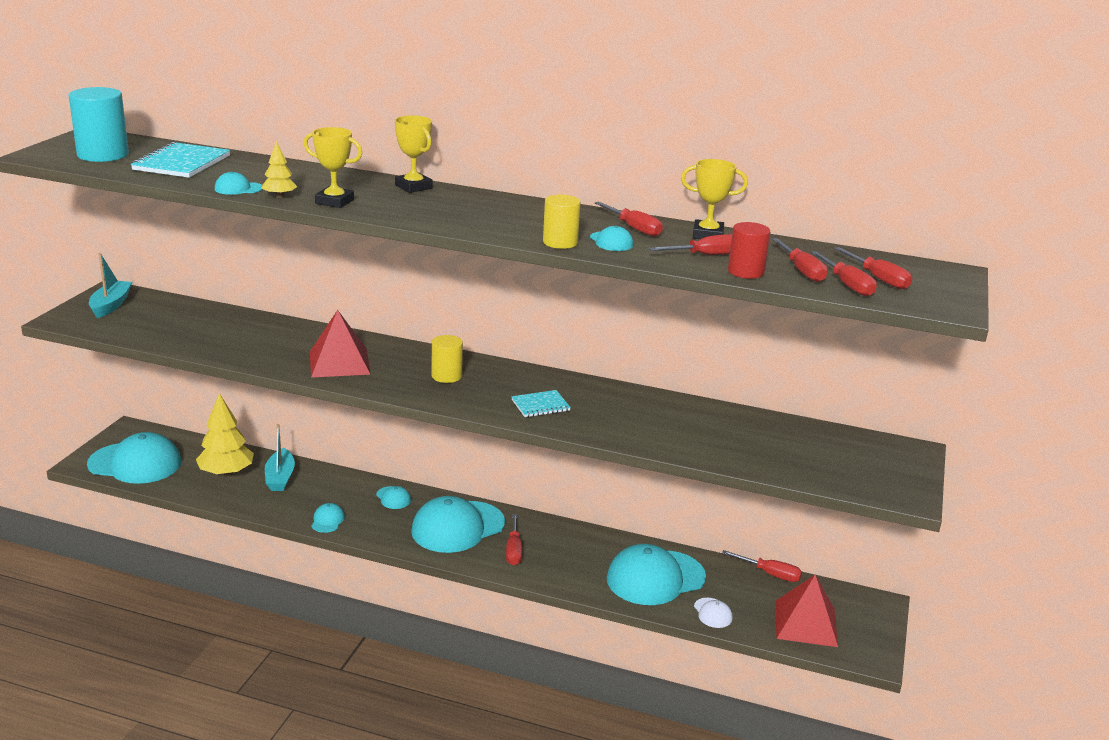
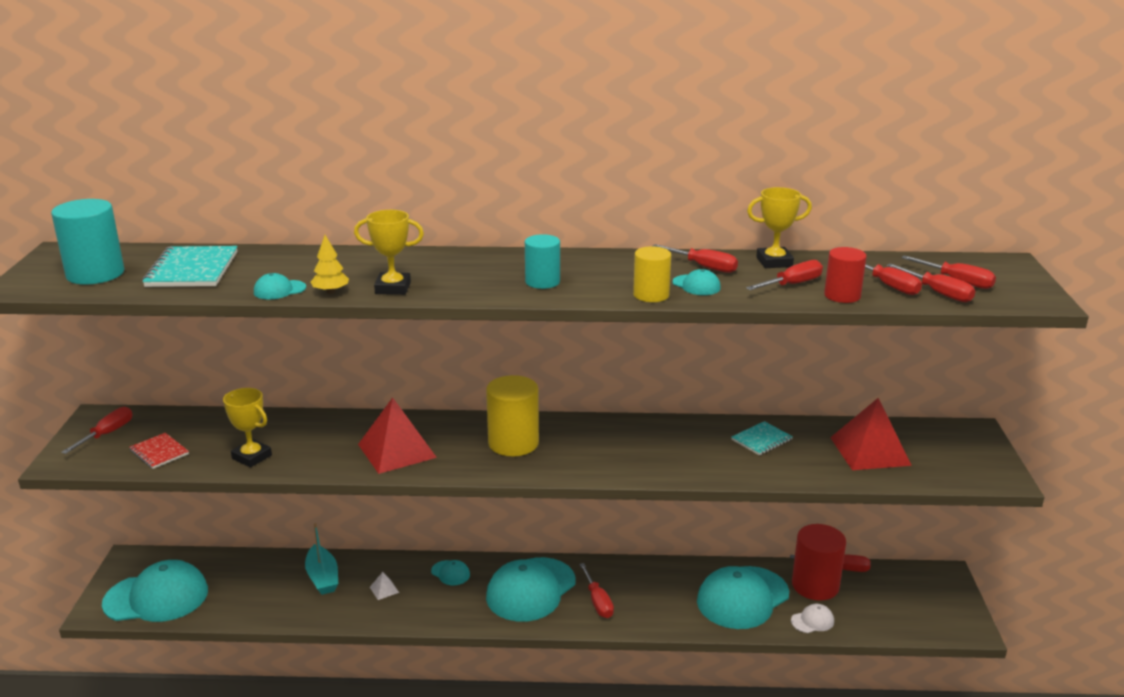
camera: 15 degrees left, 0 degrees up
turquoise boat [89,253,132,318] -> red screwdriver [61,407,132,454]
yellow tree [196,393,254,476] -> none
turquoise cap [311,503,345,533] -> none
yellow trophy [395,115,433,193] -> yellow trophy moved to [223,388,272,467]
yellow cylinder [432,335,463,383] -> yellow cylinder [486,375,539,456], size x1.60
turquoise notebook [511,390,571,417] -> turquoise notebook moved to [731,421,793,456]
white cap [694,598,733,628] -> white cap turned 75 degrees counterclockwise [791,604,834,633]
red pyramid [775,575,838,647] -> red pyramid moved to [830,398,912,470]
none -> red notebook [129,433,189,469]
none -> white pyramid [370,572,399,600]
none -> turquoise cylinder [525,234,560,289]
none -> red cylinder [792,524,846,601]

